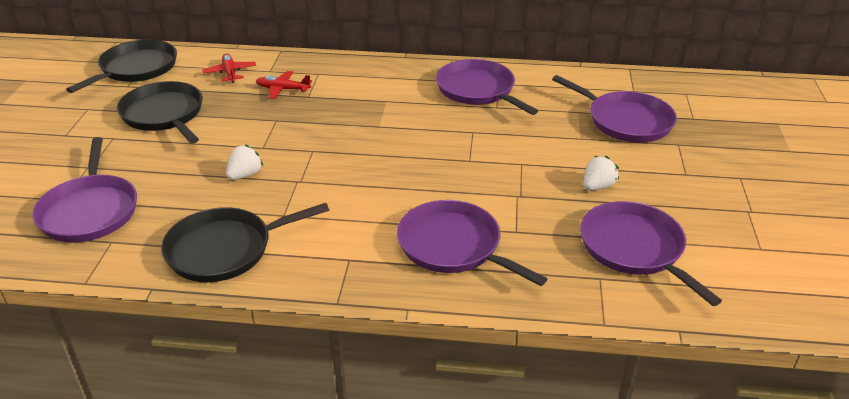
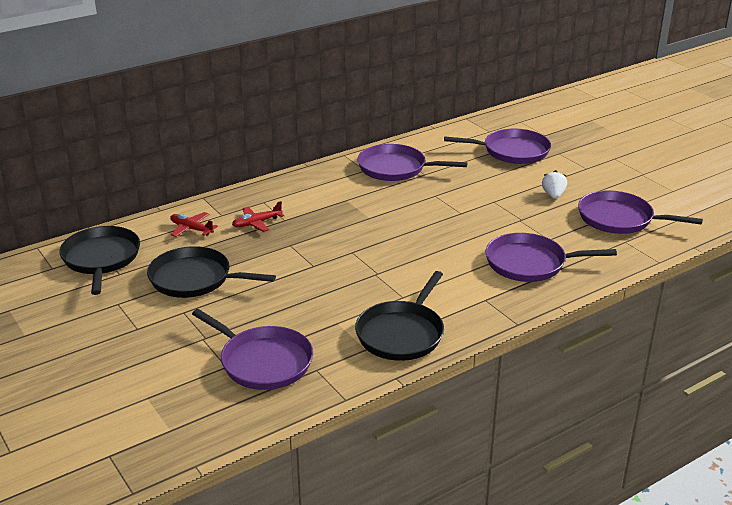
camera: 40 degrees left, 5 degrees down
white strawberry [226,144,263,180] -> none

